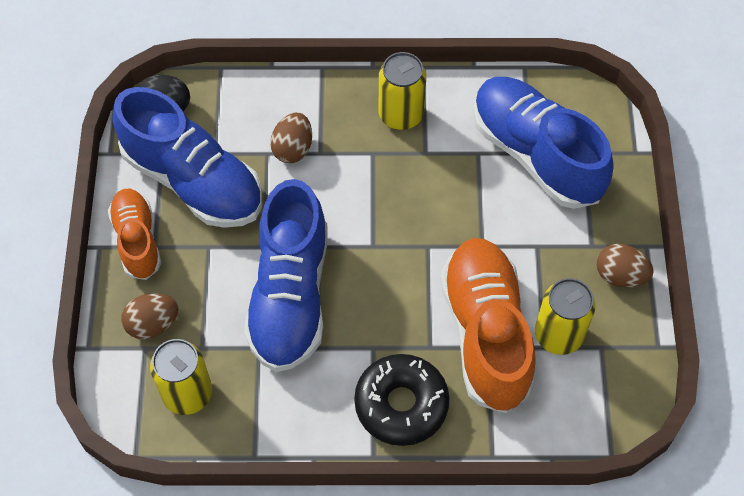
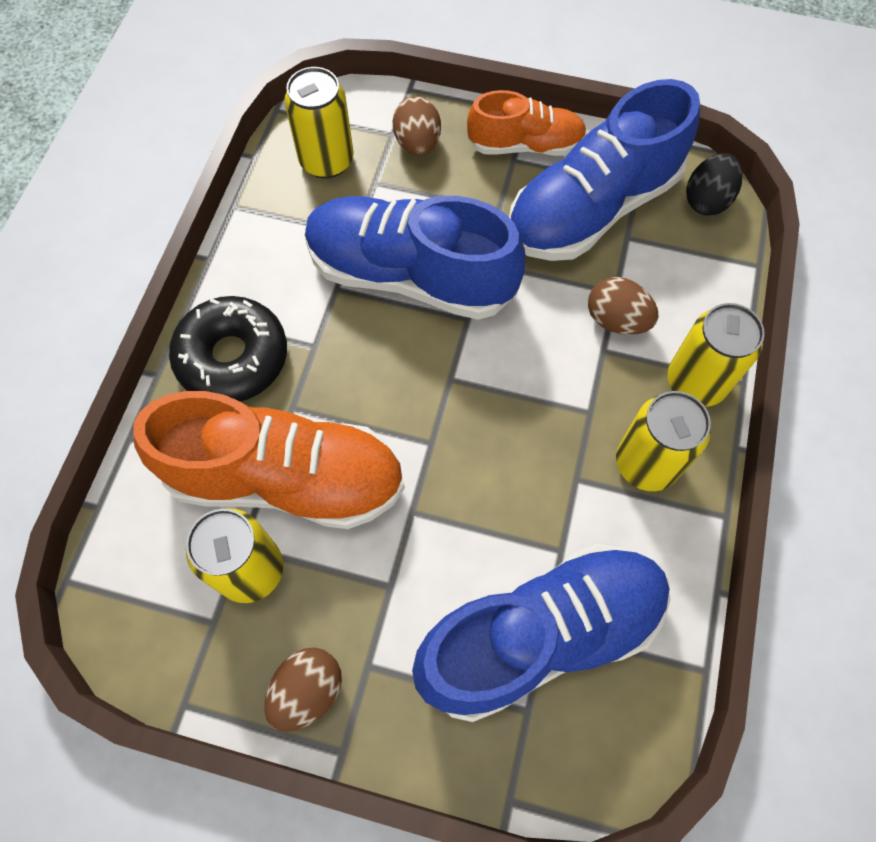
camera: 105 degrees right, 5 degrees up
none -> yellow can [667,303,765,407]

